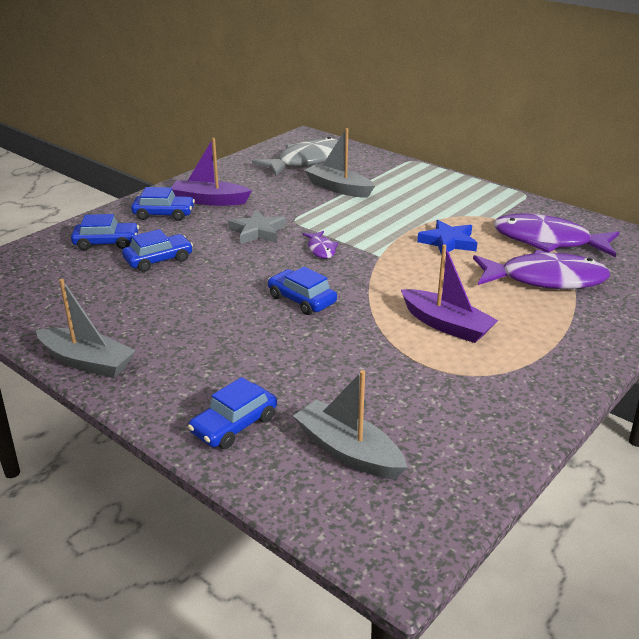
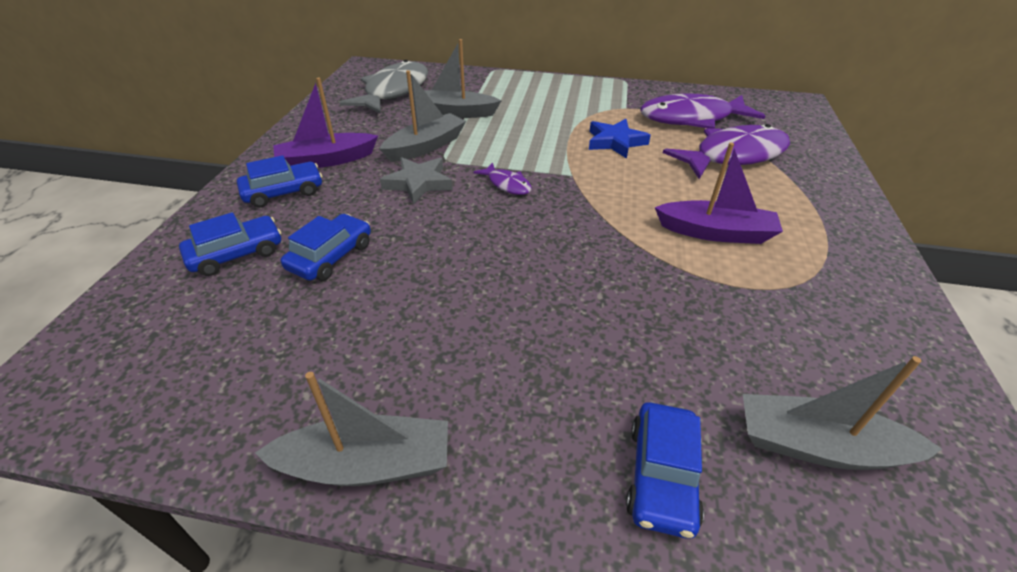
camera: 30 degrees left, 10 degrees up
blue car [268,267,337,315] -> none
none -> grey boat [380,70,466,162]

